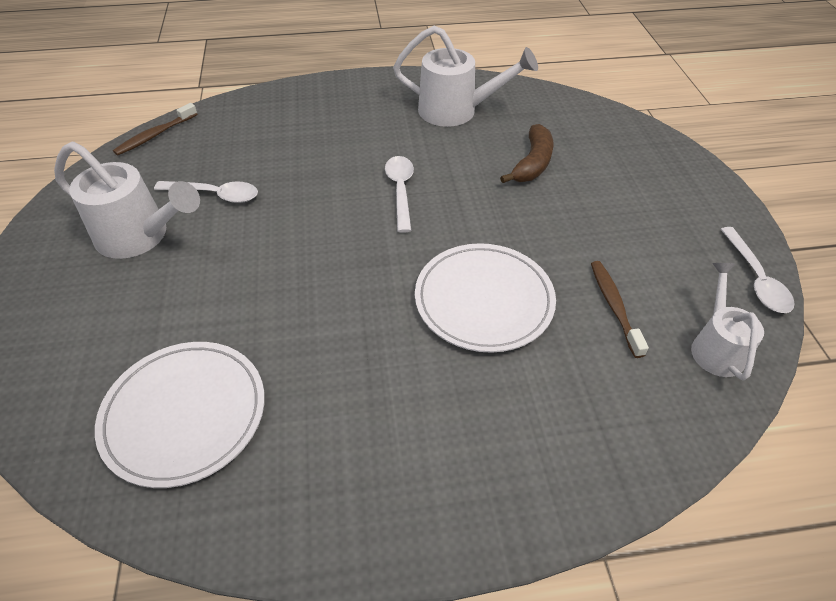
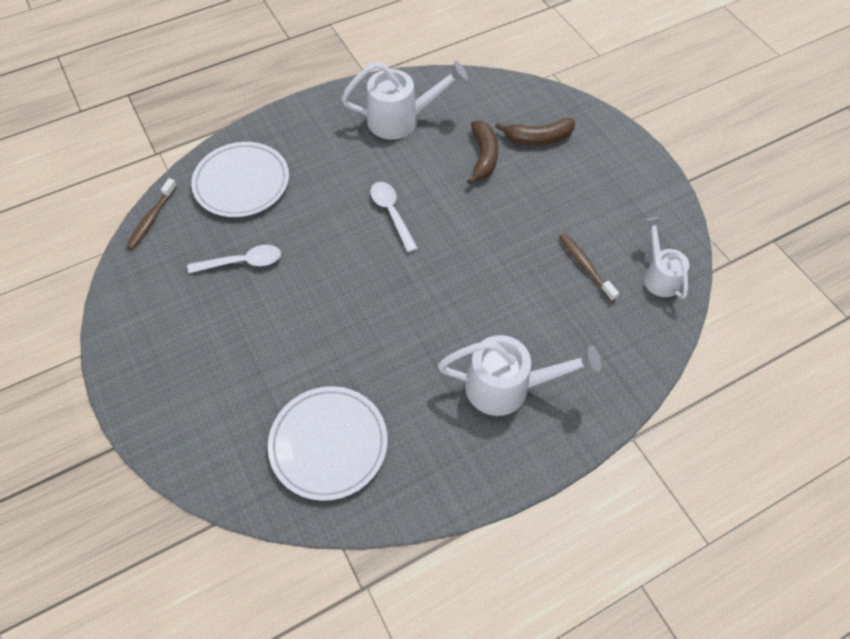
camera: 20 degrees left, 10 degrees up
white watering can [54,142,200,259] -> white watering can moved to [438,335,602,416]
white plate [415,243,556,353] -> white plate moved to [191,142,289,217]
white spoon [720,227,795,313] -> none
none -> brown banana [495,118,575,145]

